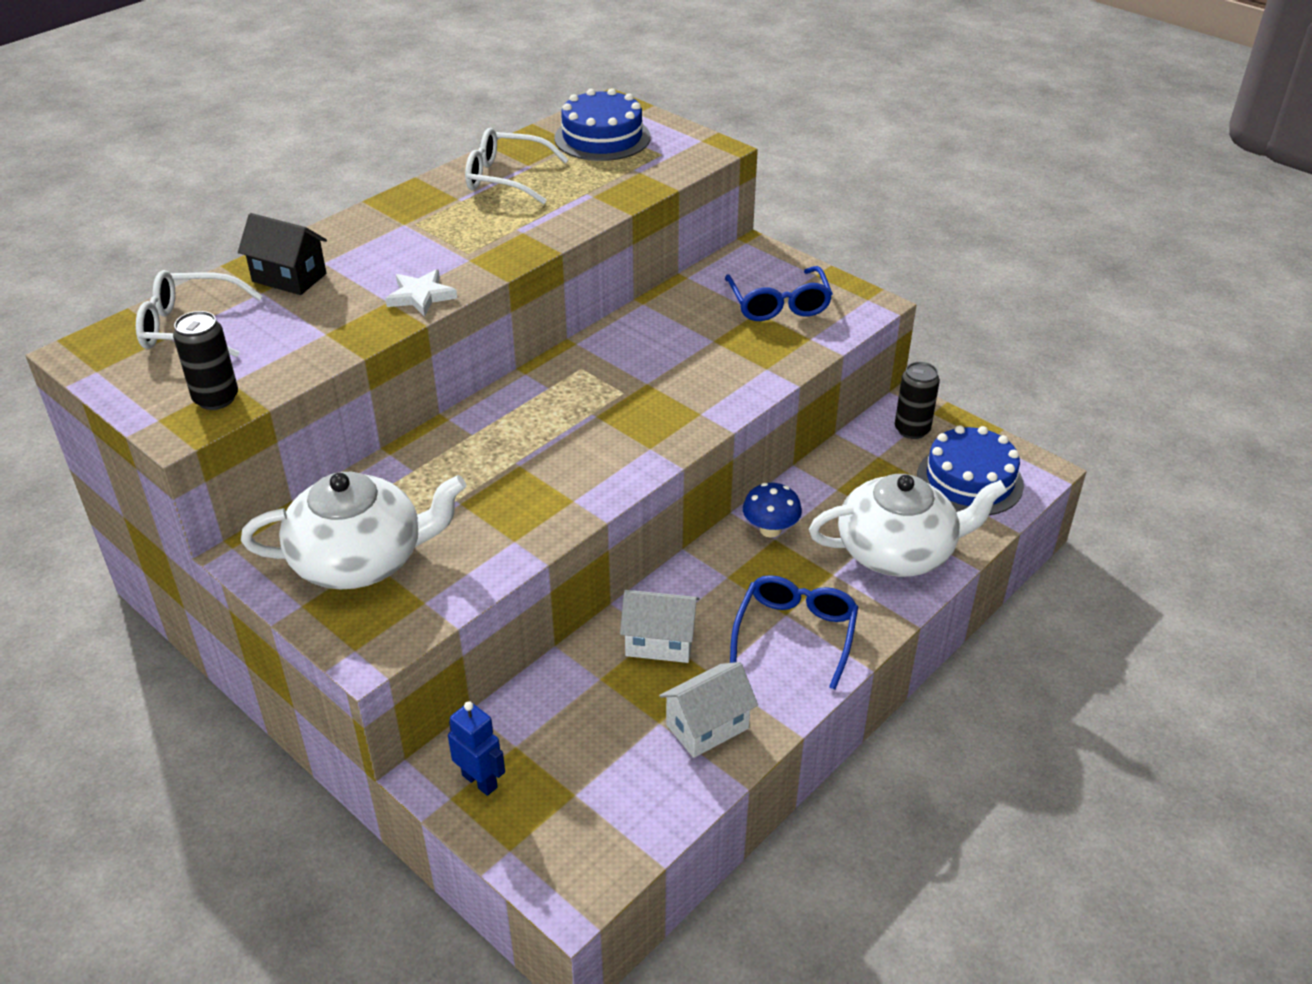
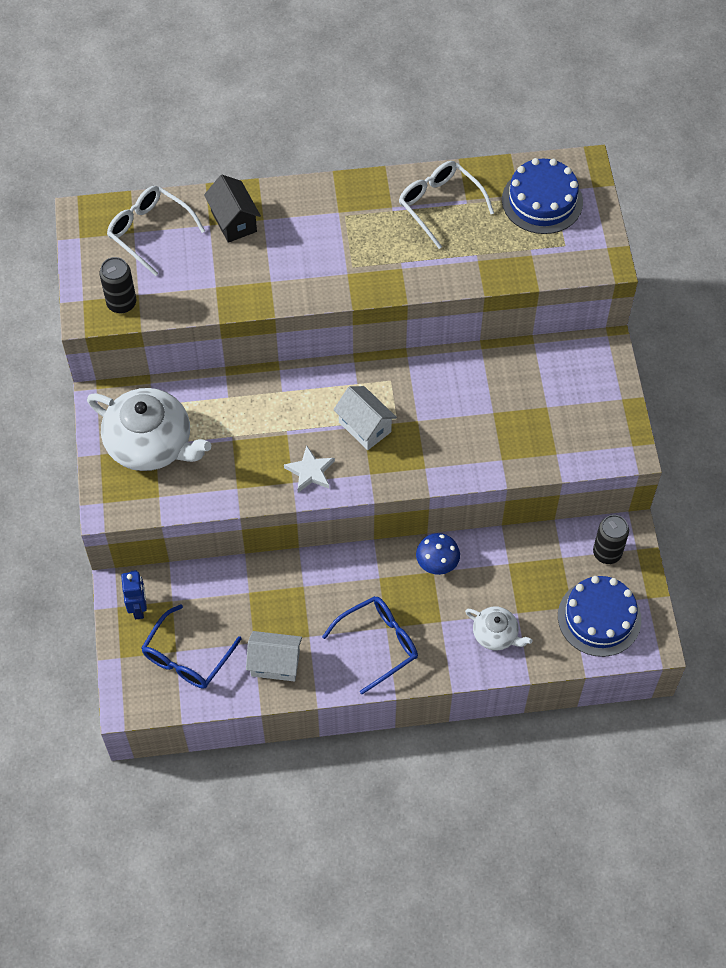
camera: 40 degrees right, 20 degrees up
white star [385,269,457,317] -> white star moved to [284,446,335,493]
white house [620,590,700,663] -> white house moved to [333,386,397,450]
blue glasses [725,266,833,321] -> blue glasses moved to [141,604,241,689]
white teapot [809,474,1007,577] -> white teapot [465,607,533,650], size x0.51

